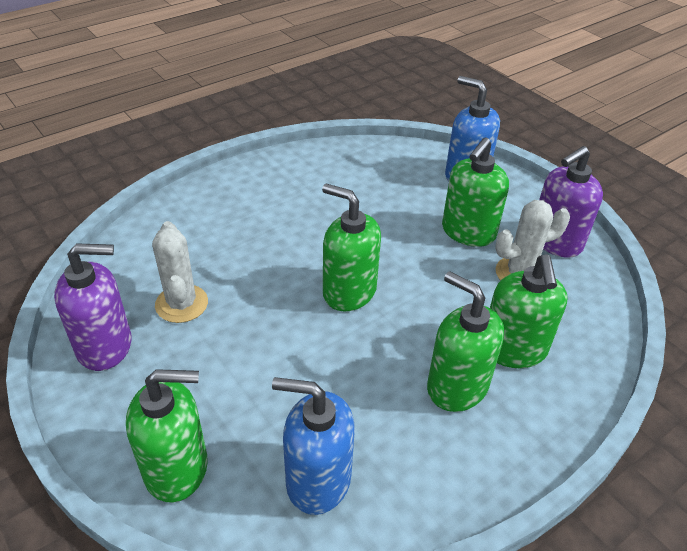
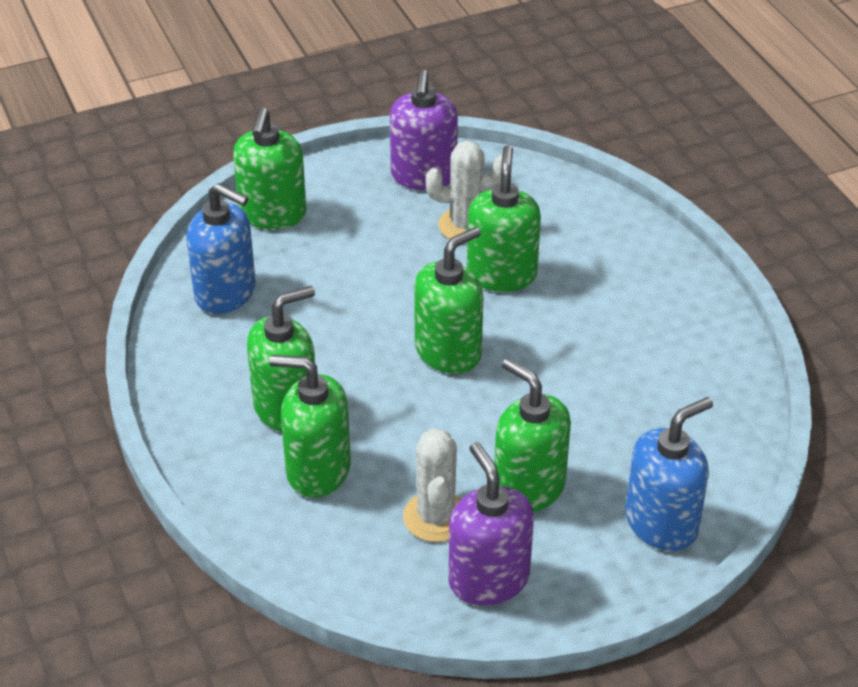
camera: 105 degrees right, 0 degrees up
blue soap dispenser [272,377,355,515] -> blue soap dispenser turned 90 degrees clockwise [186,183,256,314]
none -> green soap dispenser [467,145,541,292]

